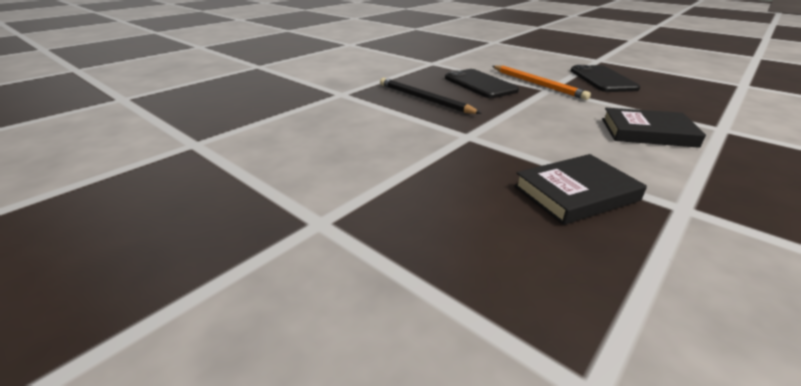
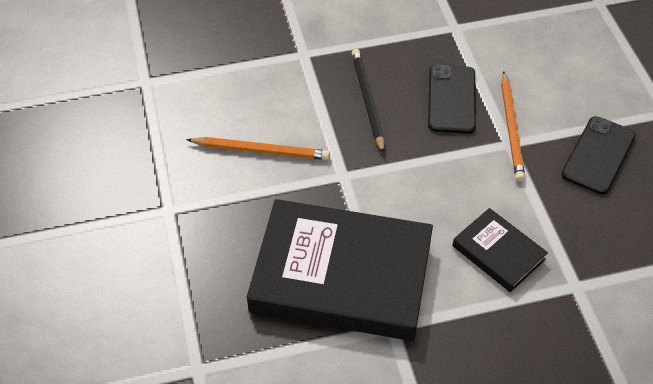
camera: 35 degrees right, 20 degrees up
black book [514,154,647,225] -> black book [247,199,433,341], size x2.12
none -> orange pencil [186,137,330,160]

